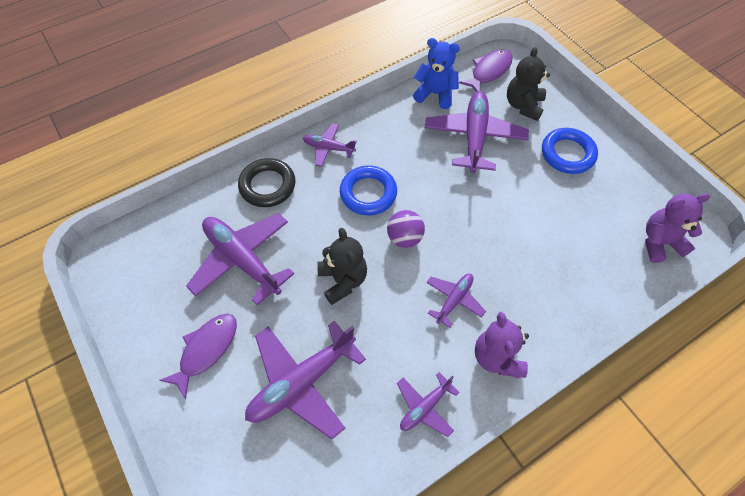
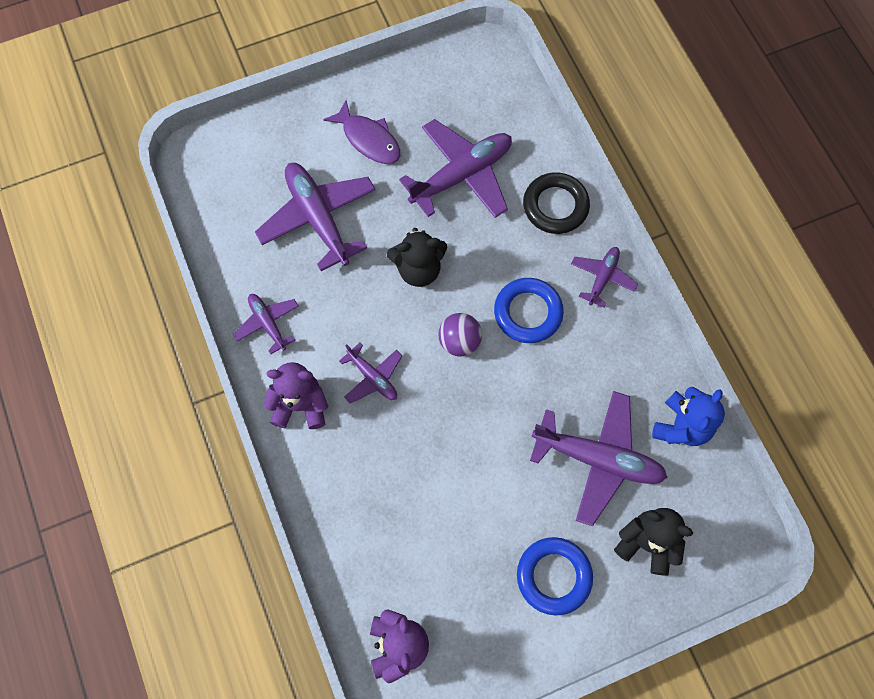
camera: 100 degrees right, 10 degrees up
purple fish [459,49,513,92] -> none

